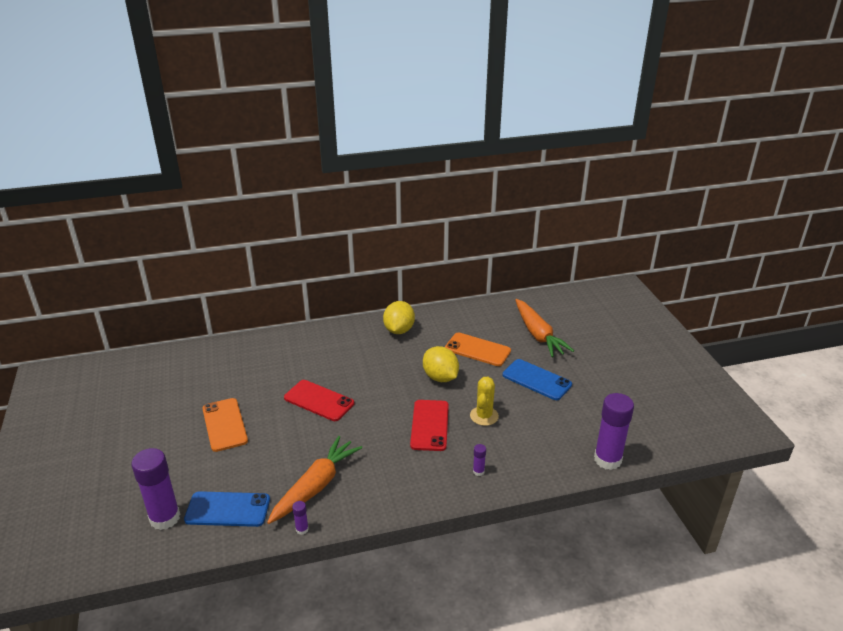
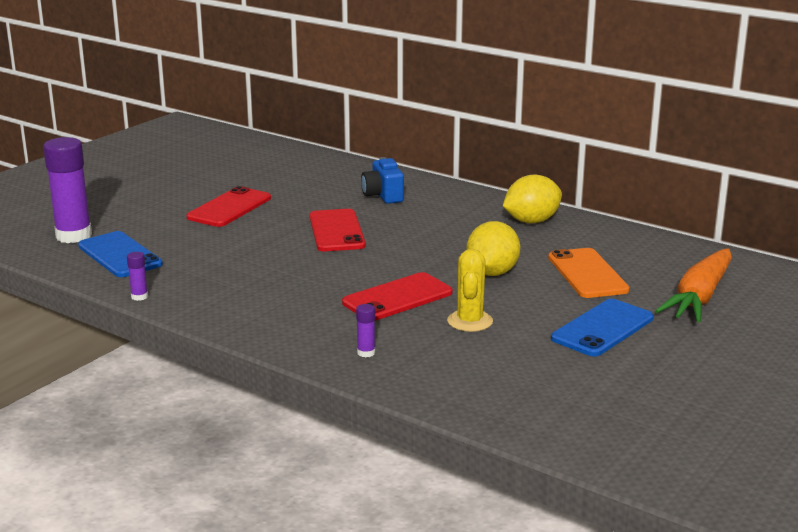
camera: 50 degrees right, 10 degrees down
orange phone [202,398,248,452] -> red phone [186,186,271,227]
orange carrot [267,436,362,524] -> none
yellow cactus [470,376,499,426] -> yellow cactus turned 60 degrees counterclockwise [447,249,493,332]
blue phone [503,359,572,400] -> blue phone turned 45 degrees clockwise [551,299,654,357]
purple glue stick [594,393,634,470] -> none
none -> blue camera [361,157,404,204]

